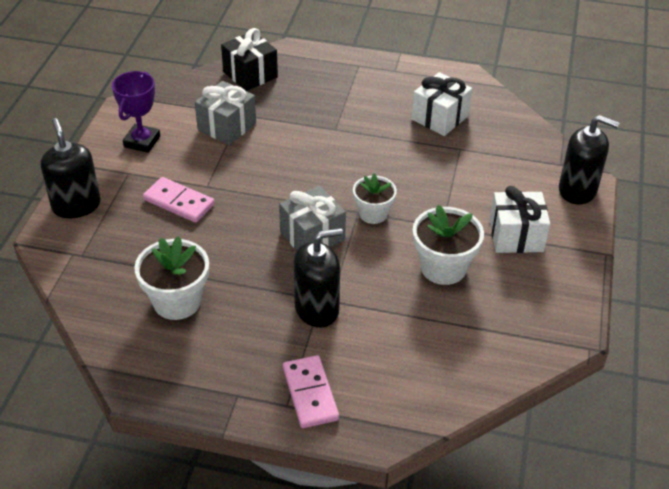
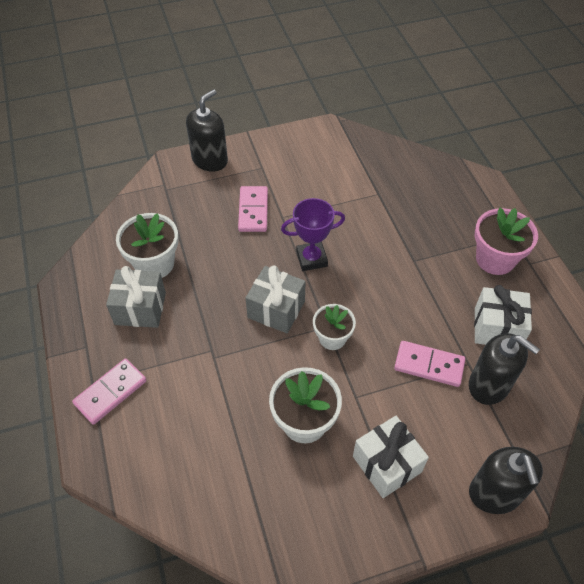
camera: 60 degrees right, 10 degrees up
purple trophy [112,71,160,153] -> purple trophy moved to [281,198,345,271]
grey gift [195,81,256,145] -> grey gift moved to [106,266,166,328]
black gift [221,28,278,91] -> none
black soap dispenser [294,228,343,328] -> black soap dispenser moved to [469,333,540,405]
none -> pink domino [394,341,465,387]
none -> pink flower pot [475,208,538,275]

